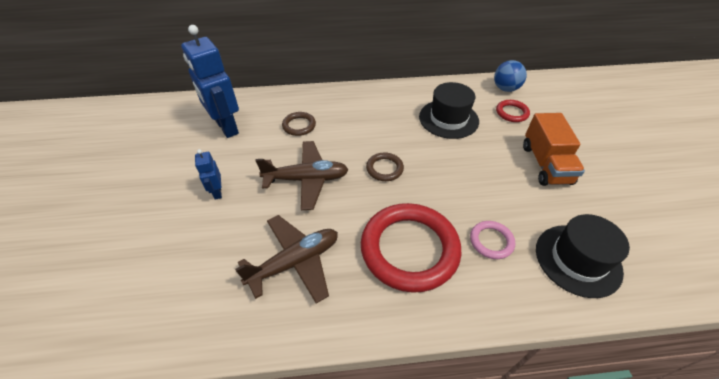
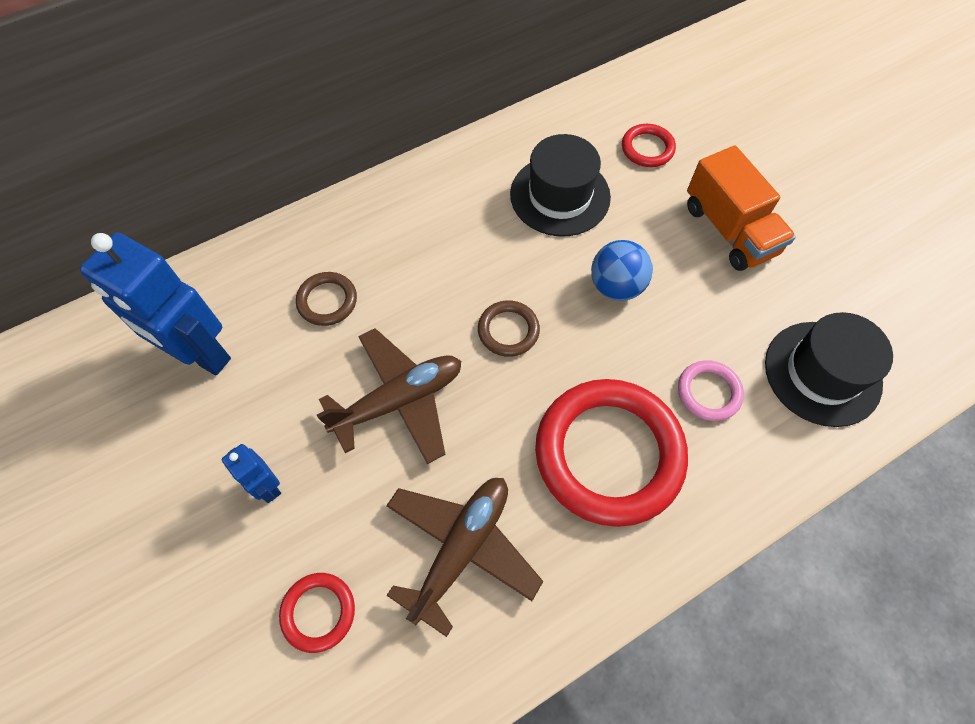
camera: 25 degrees left, 15 degrees up
blue ball [494,60,527,92] -> blue ball moved to [591,240,653,301]
none -> red ring [279,573,355,653]

